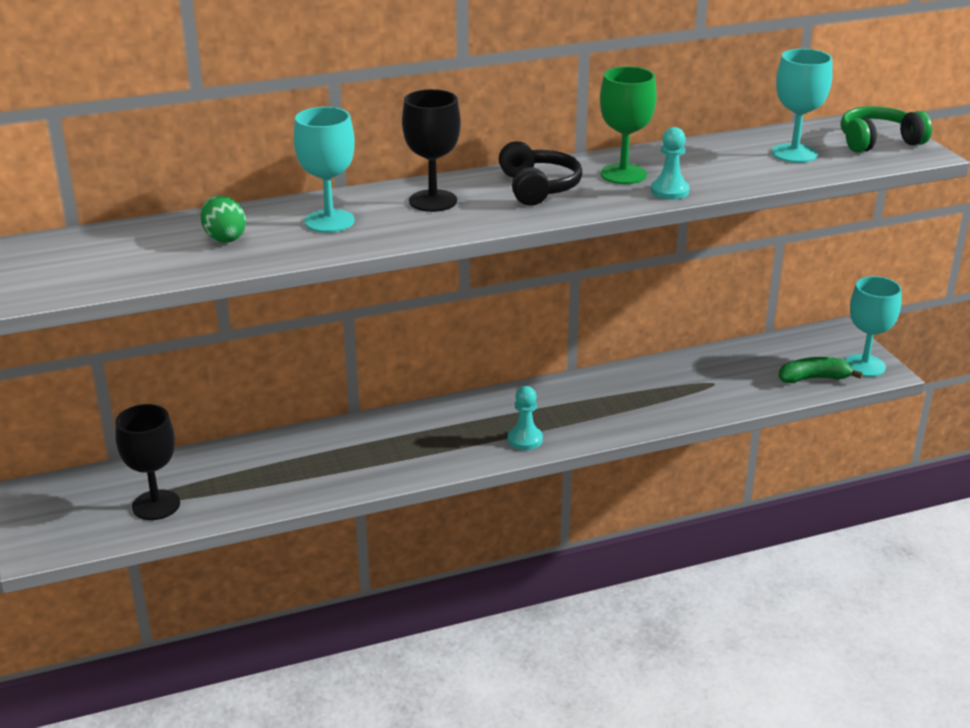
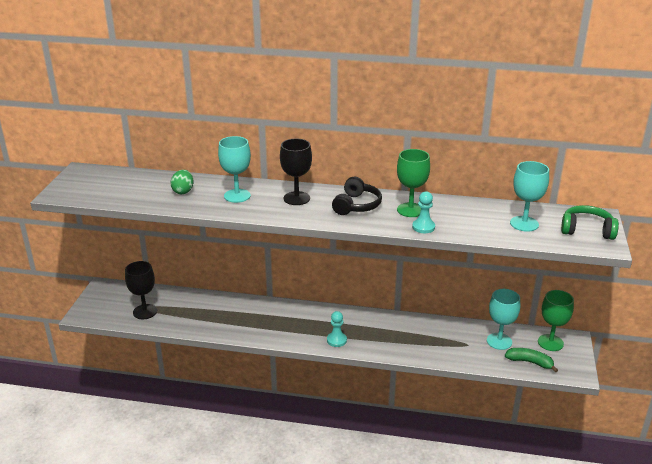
camera: 30 degrees right, 0 degrees up
turquoise goblet [845,276,902,377] -> turquoise goblet moved to [487,289,520,350]
none -> green goblet [538,290,574,351]

